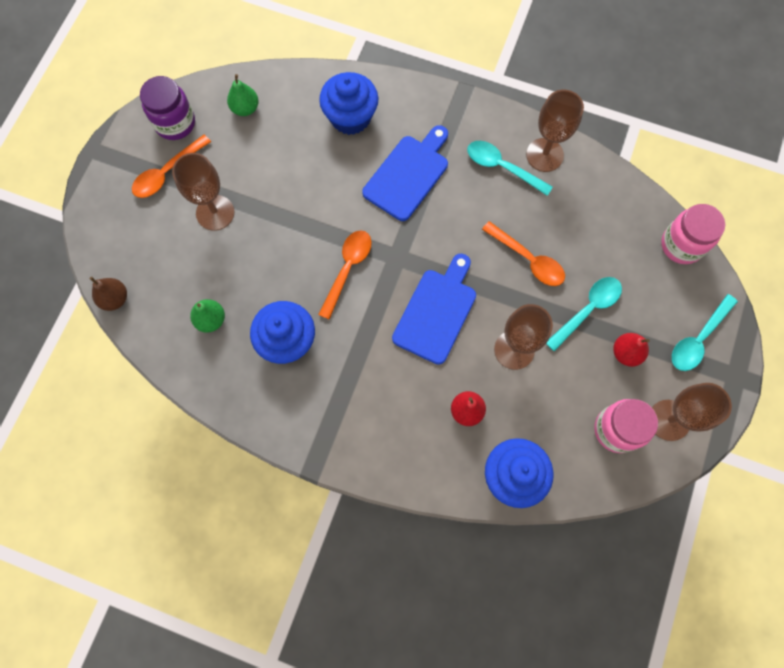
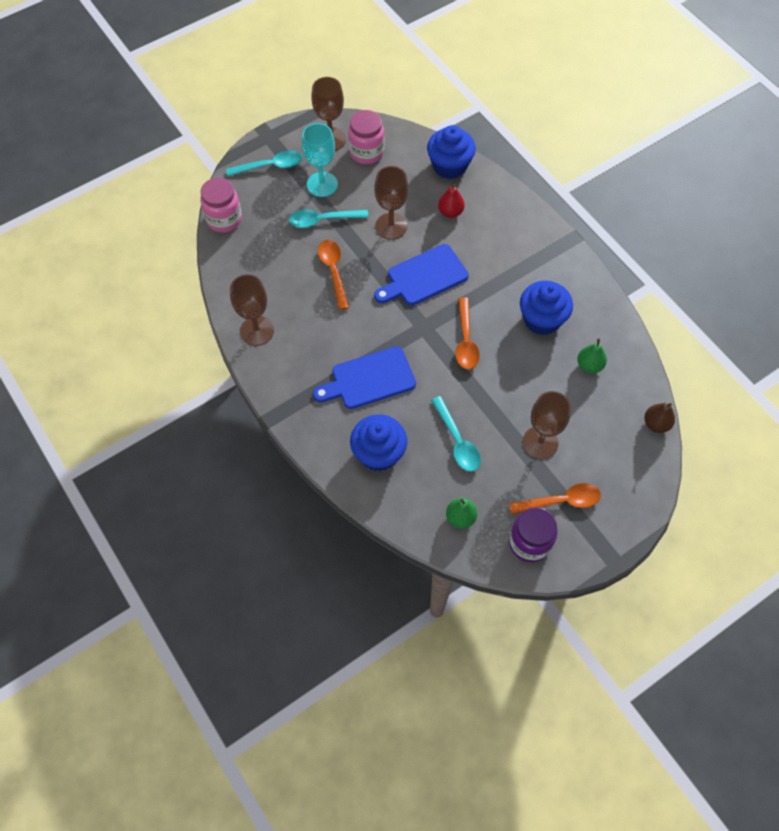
camera: 145 degrees left, 10 degrees down
orange spoon [318,230,372,320] -> orange spoon turned 60 degrees counterclockwise [455,297,480,369]
turquoise spoon [467,141,553,196] -> turquoise spoon moved to [431,396,481,471]
red pear [613,333,650,367] -> turquoise goblet [302,123,338,197]

